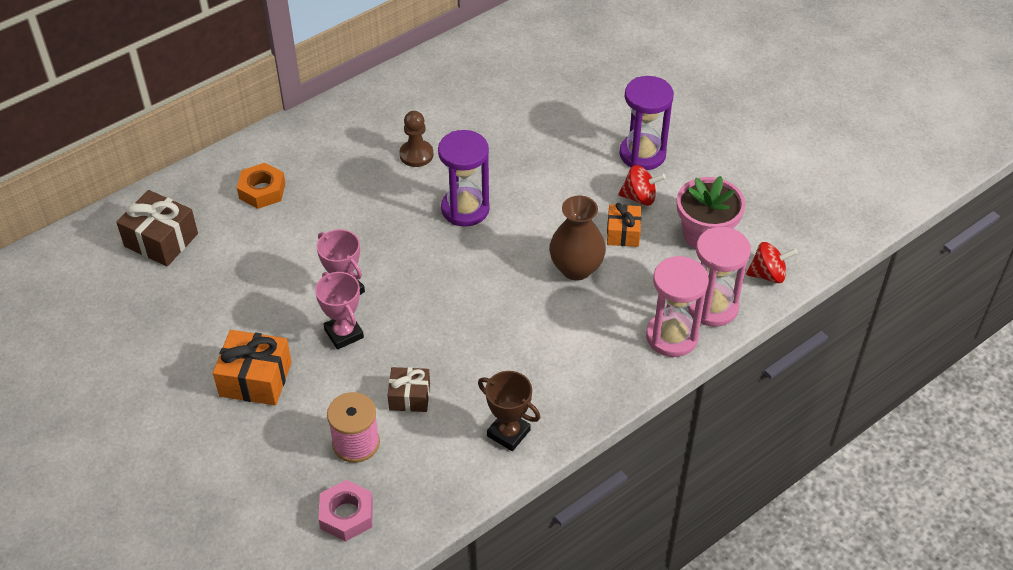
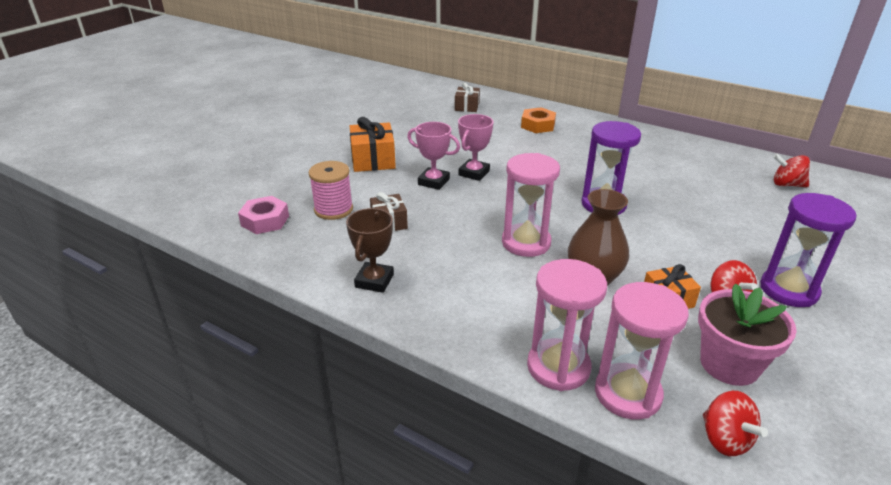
camera: 70 degrees right, 15 degrees down
brown gift [116,190,198,266] -> brown gift [455,83,480,112], size x0.63
pink trophy [315,272,364,350] -> pink trophy turned 75 degrees clockwise [407,122,460,190]
brown pawn [400,111,433,167] -> none
none -> pink hourglass [502,153,560,257]
none -> red spinning top [773,154,810,187]

